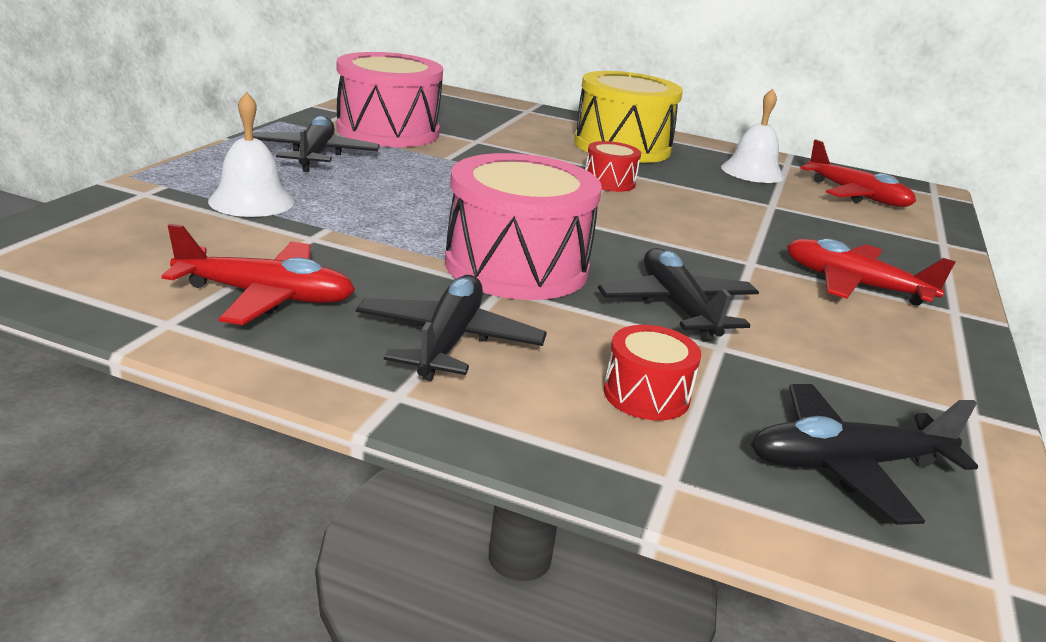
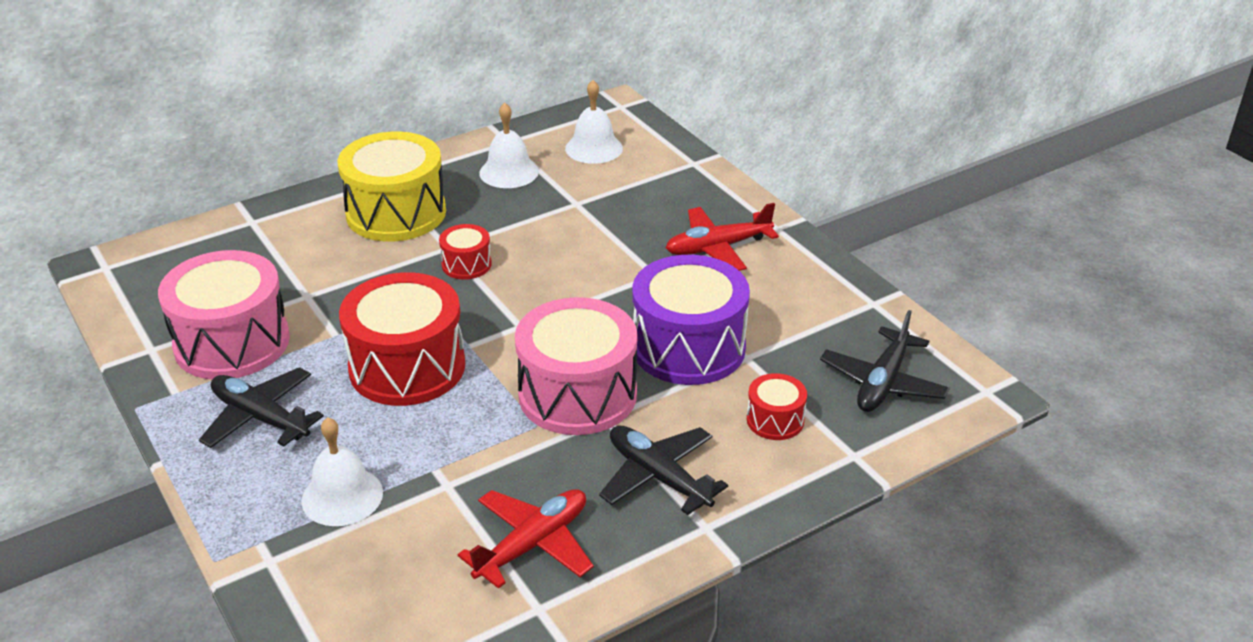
camera: 50 degrees left, 10 degrees up
black plane [598,248,759,341] -> purple drum [632,255,750,385]
red plane [800,139,916,207] -> white bell [565,80,623,164]
none -> red drum [339,272,465,406]

